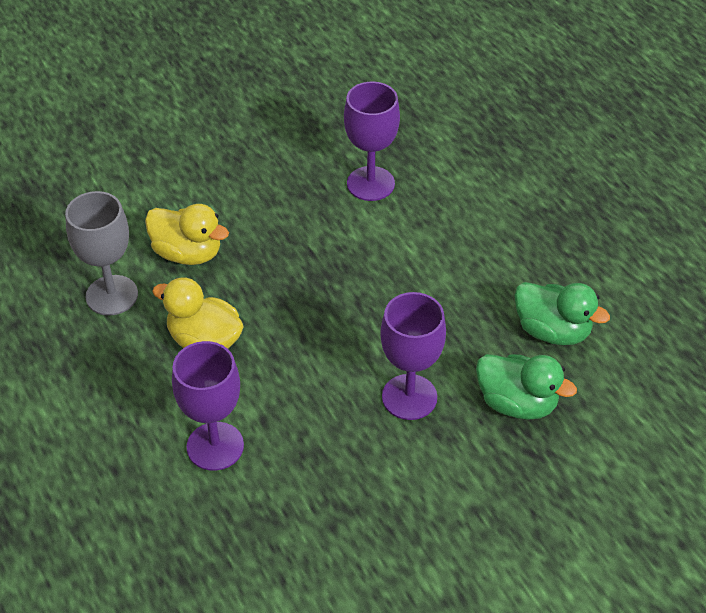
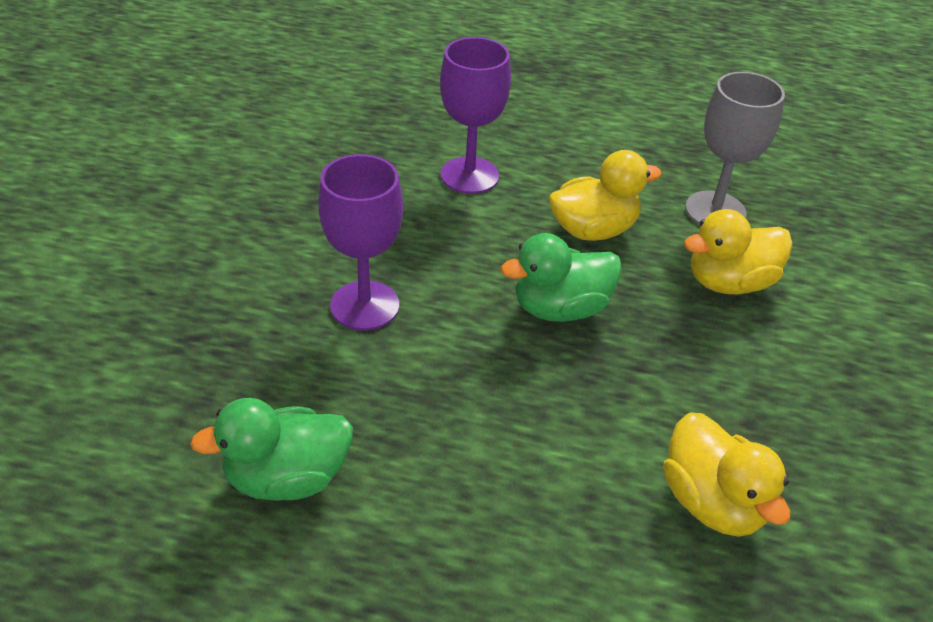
camera: 130 degrees right, 5 degrees down
purple goblet [344,82,400,201] -> yellow duck [663,412,790,537]
green duck [476,354,577,420] -> green duck moved to [501,233,622,322]

